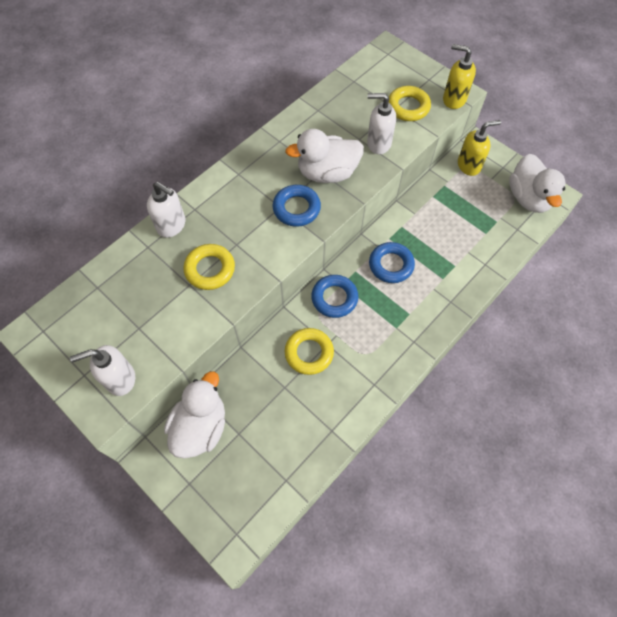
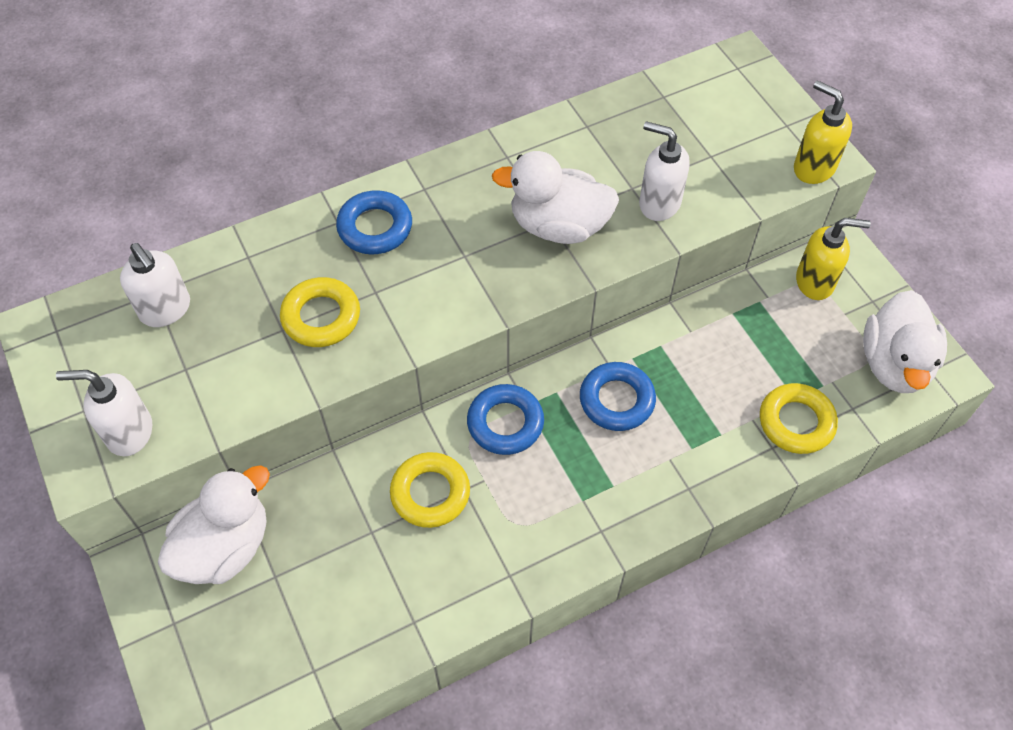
camera: 20 degrees right, 5 degrees down
white soap dispenser [147,182,186,238] -> white soap dispenser moved to [120,243,190,327]
blue ring [273,185,321,227] -> blue ring moved to [336,190,412,254]
yellow ring [389,86,431,121] -> yellow ring moved to [760,383,838,454]

